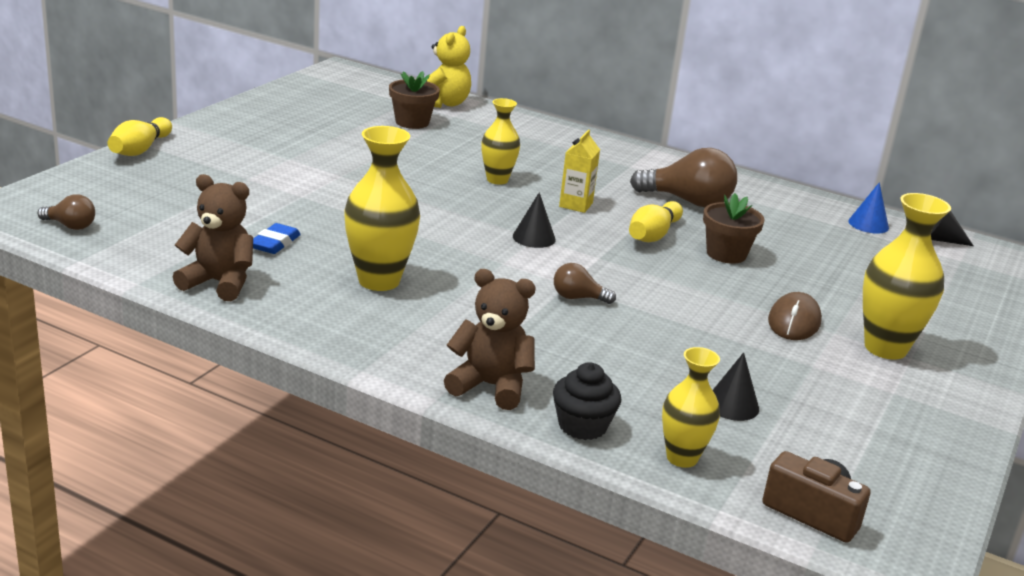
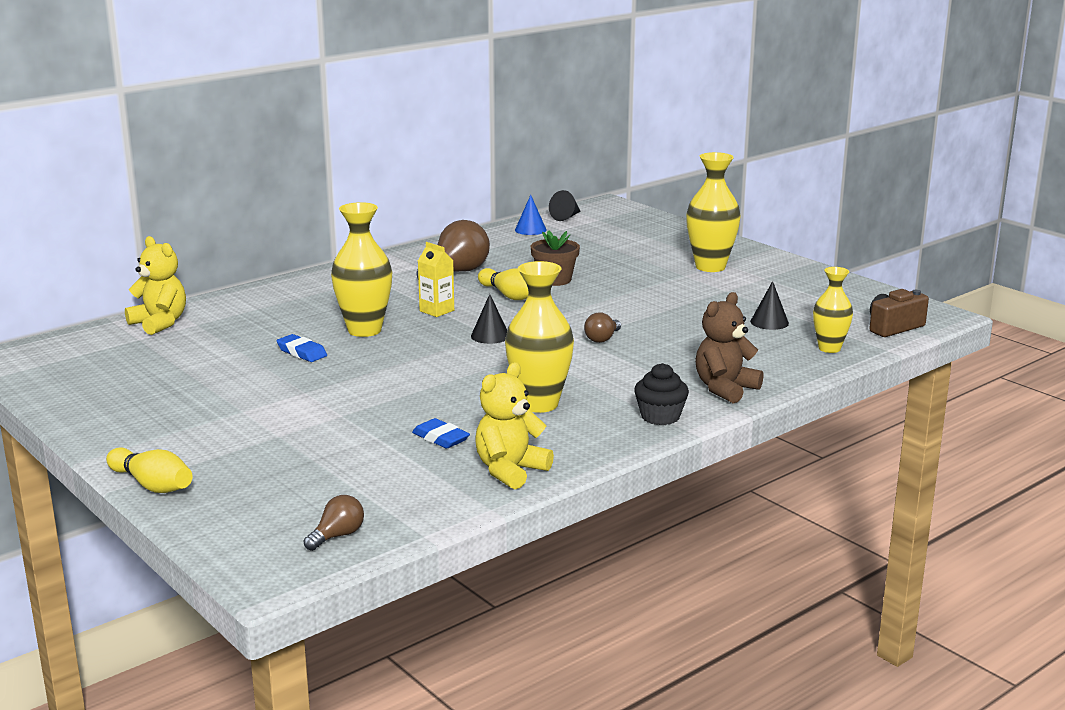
camera: 65 degrees left, 5 degrees down
brown teddy bear [173,174,253,301] -> yellow teddy bear [475,362,554,489]
brown flower pot [389,71,440,129] -> none
yellow vase [481,98,520,184] -> yellow vase [331,202,392,337], size x1.59
black cupcake [553,362,621,440] -> black cupcake moved to [634,363,689,425]
brown mouse [768,292,822,340] -> none
none -> blue eraser [277,334,327,362]

